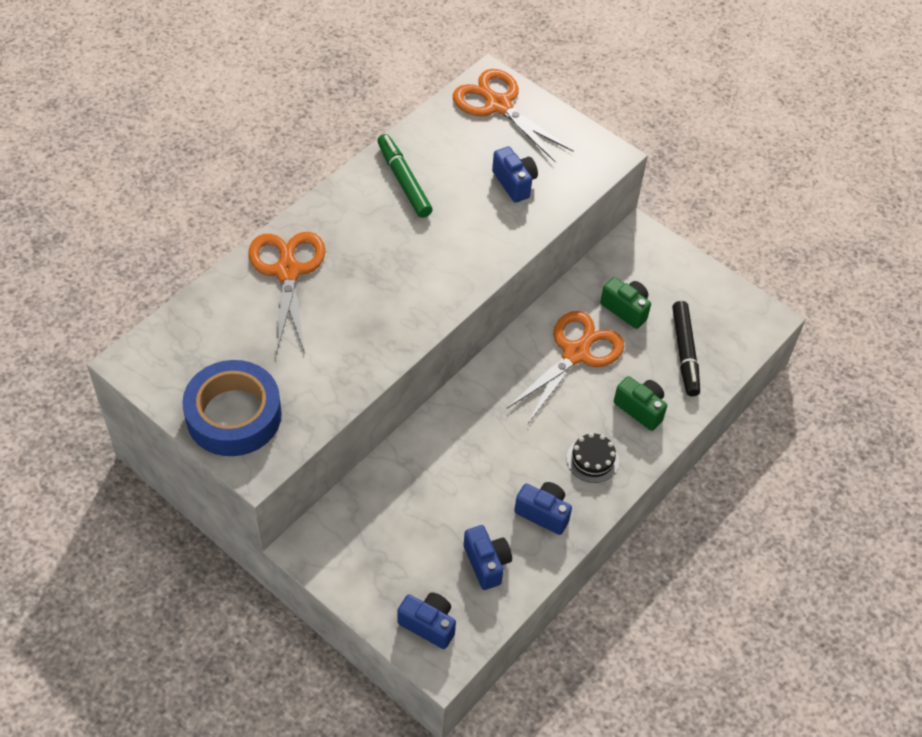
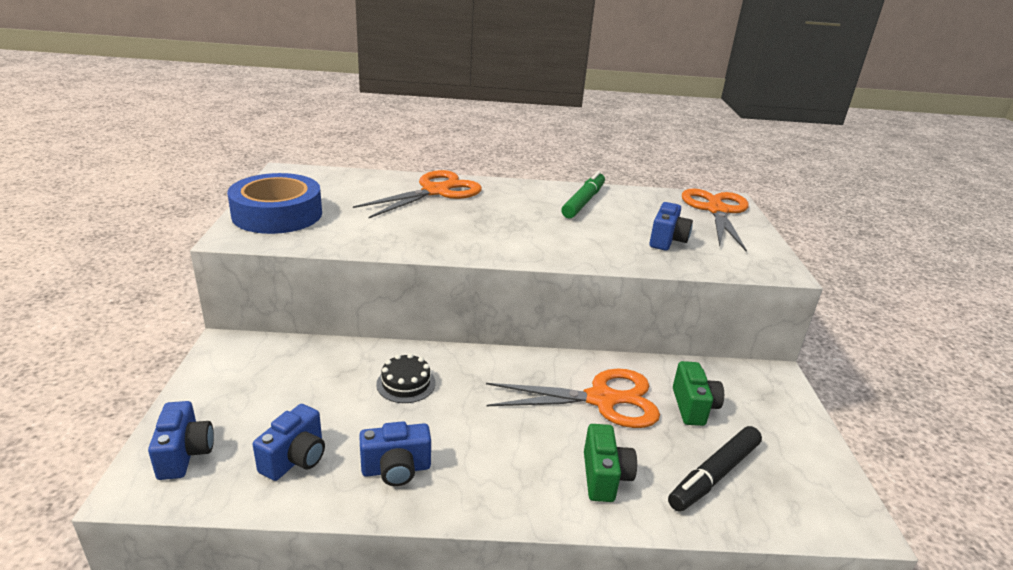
camera: 50 degrees right, 25 degrees down
blue camera [514,482,572,535] -> blue camera turned 90 degrees clockwise [359,421,431,486]
black cake [567,433,619,483] -> black cake moved to [376,353,435,403]

